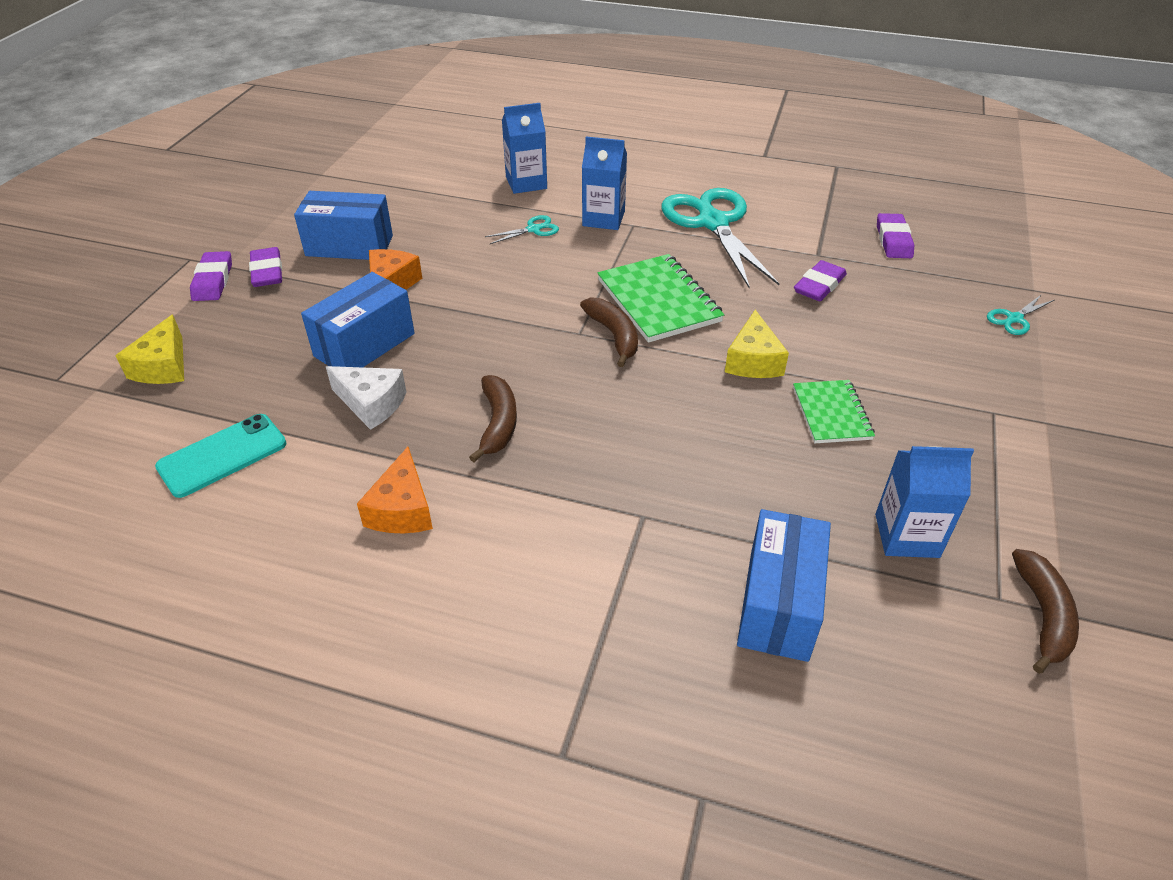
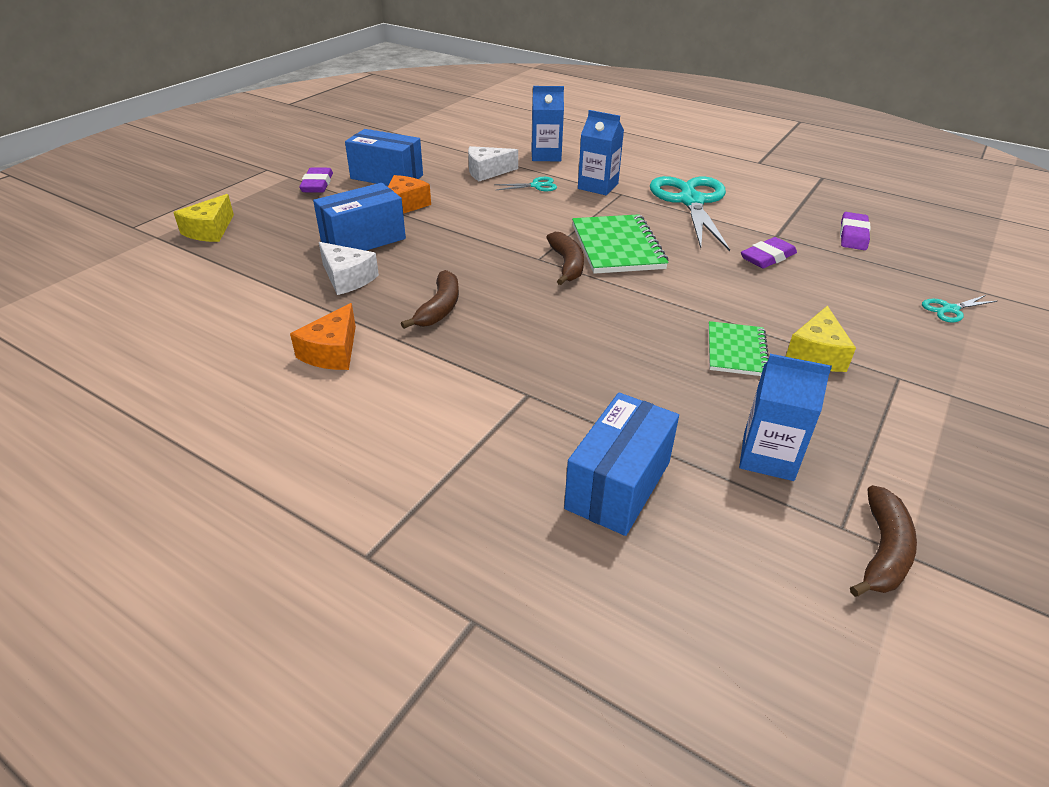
camera: 15 degrees right, 5 degrees down
turquoise phone [155,414,286,498] -> none
purple eraser [190,251,232,301] -> none
yellow cheese [725,310,789,378] -> yellow cheese moved to [786,306,856,372]
none -> white cheese [468,146,518,181]

